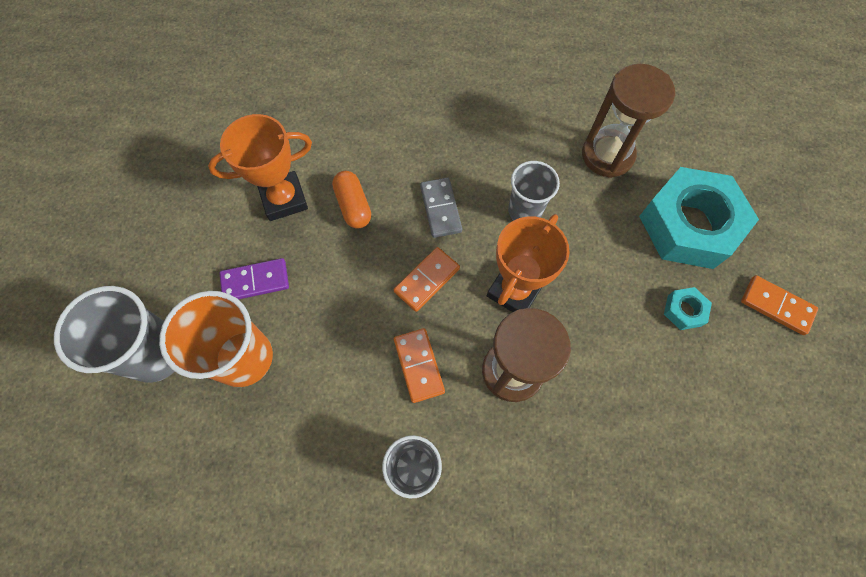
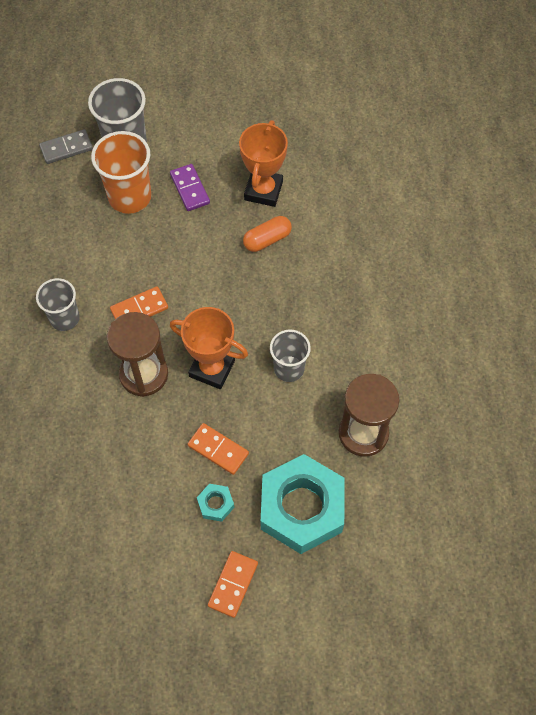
camera: 80 degrees right, 5 degrees down
orange trophy [208,114,312,221] -> orange trophy turned 45 degrees clockwise [239,120,288,207]
orange domino [394,247,460,312] -> orange domino moved to [188,423,249,475]
grey domino [420,178,462,238] -> grey domino moved to [39,129,93,164]

